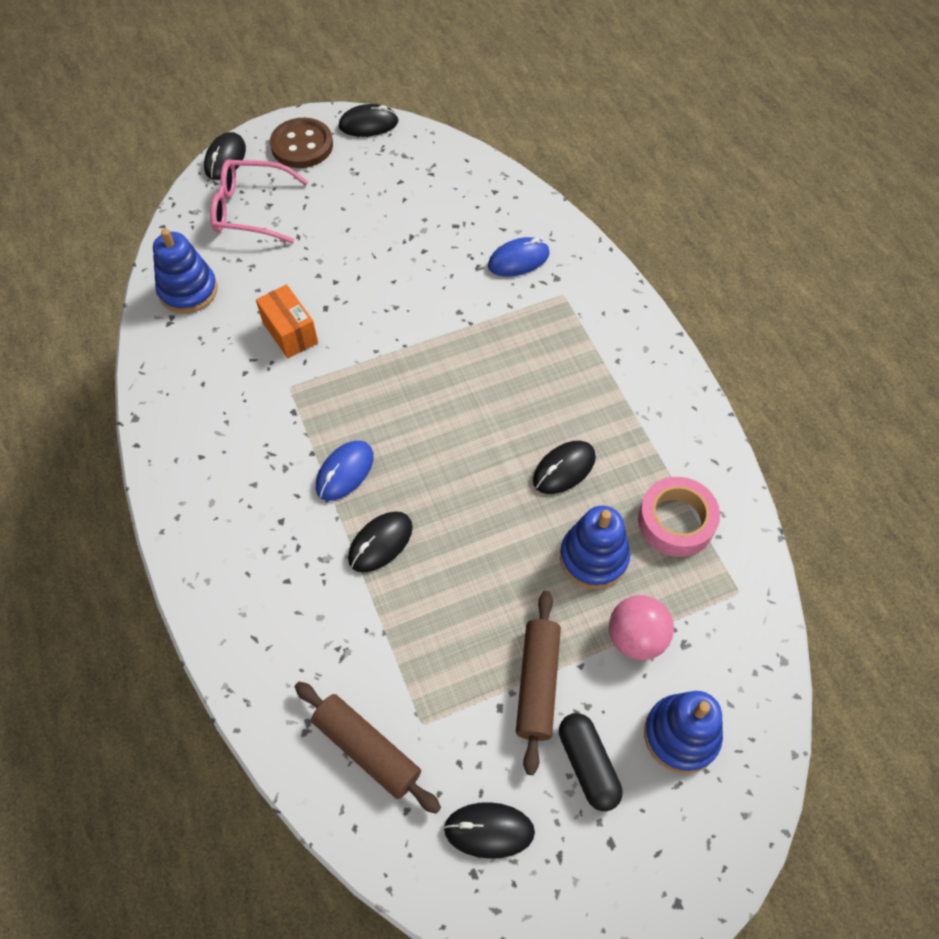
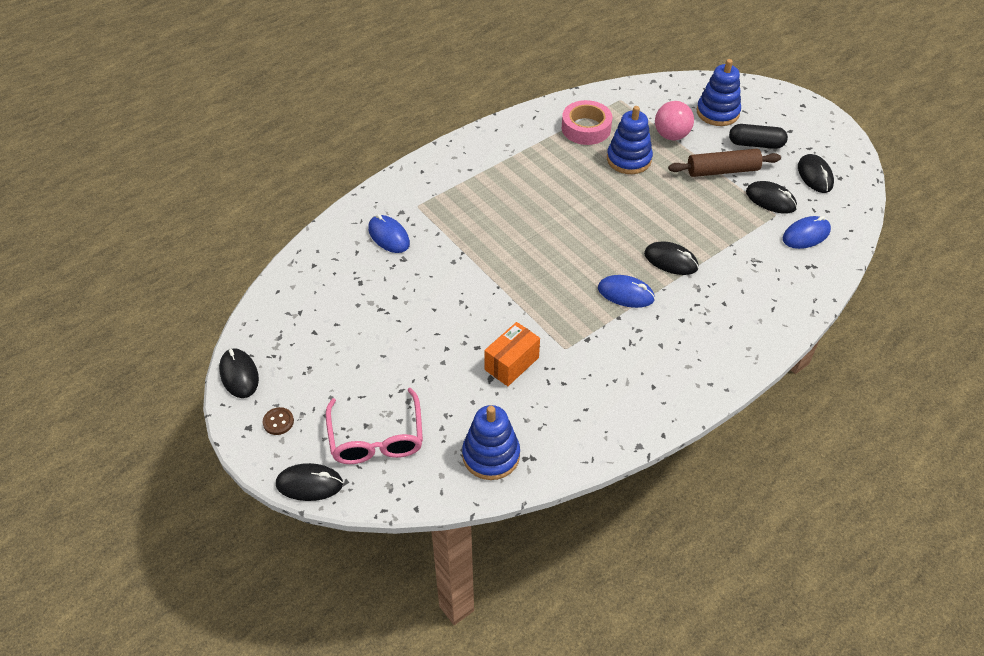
camera: 105 degrees left, 10 degrees down
brown button [270,118,333,168] -> brown button [263,407,294,435], size x0.46
brown rolling pin [295,681,441,814] -> blue mouse [783,216,831,249]
black mouse [533,441,596,494] -> black mouse moved to [746,181,797,214]
black capsule [559,713,622,811] -> black capsule turned 45 degrees clockwise [729,124,788,149]

